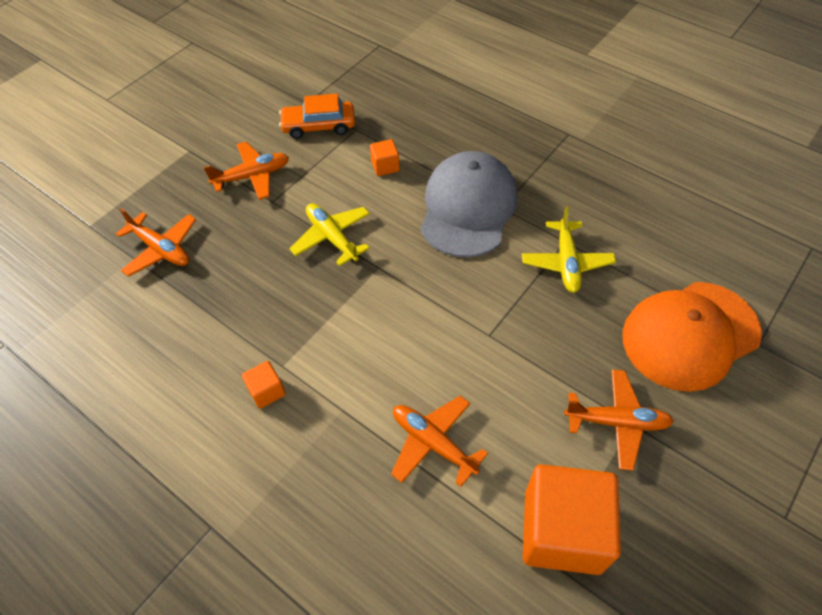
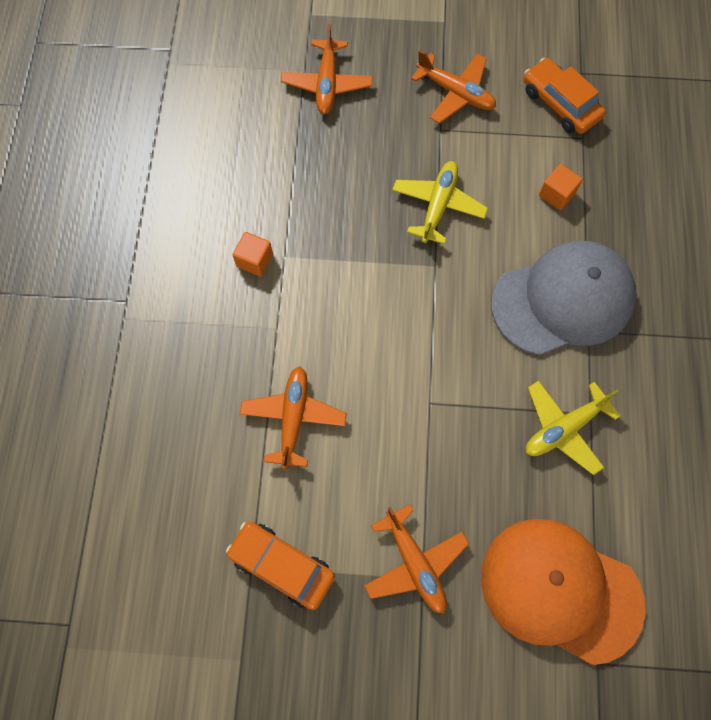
camera: 55 degrees right, 15 degrees up
orange cube [523,464,621,575] -> orange car [226,522,335,610]

